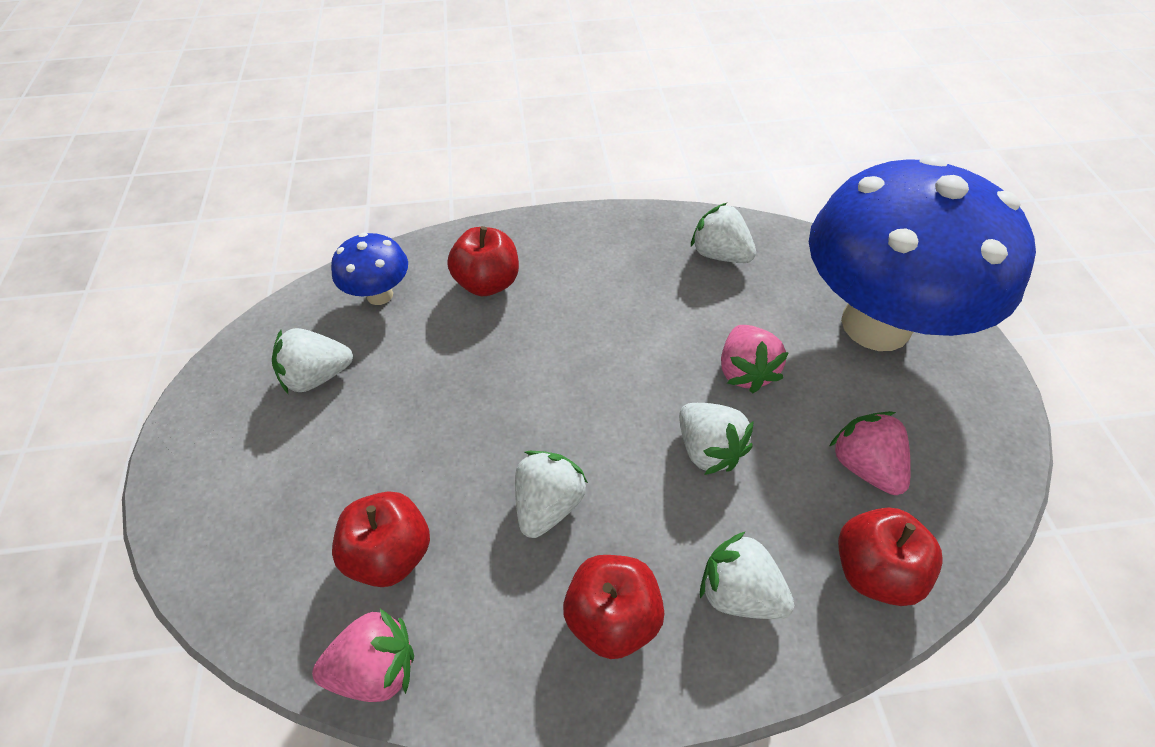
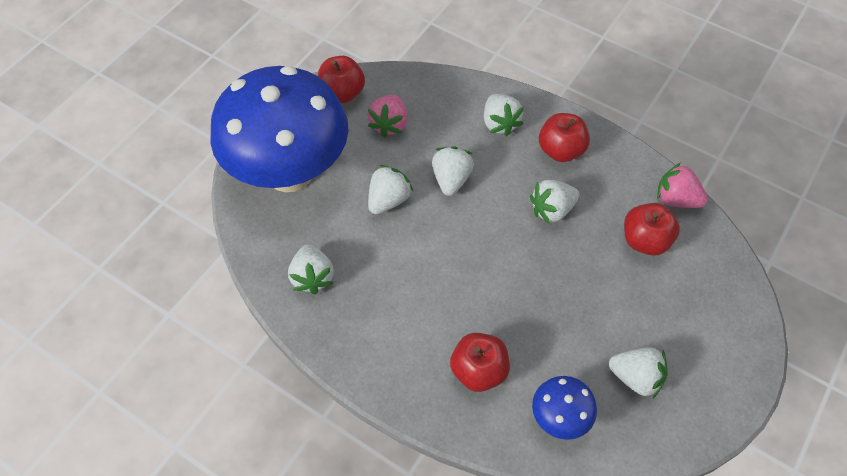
camera: 140 degrees left, 5 degrees up
pink strawberry [721,325,789,393] -> white strawberry [368,165,413,214]
red apple [838,507,943,606] -> red apple moved to [317,56,365,103]

